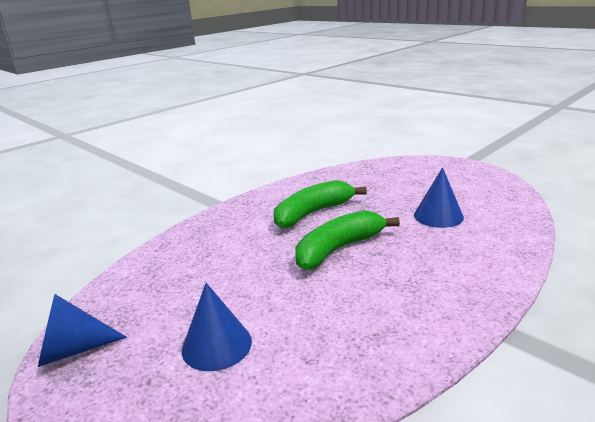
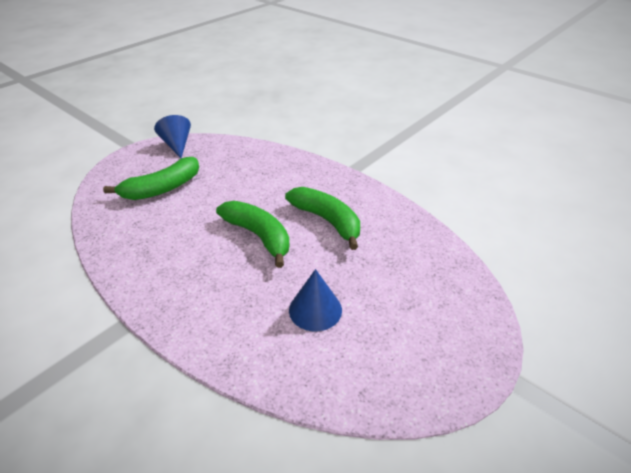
camera: 85 degrees right, 15 degrees up
blue cone [182,283,252,371] -> green banana [103,157,199,200]

